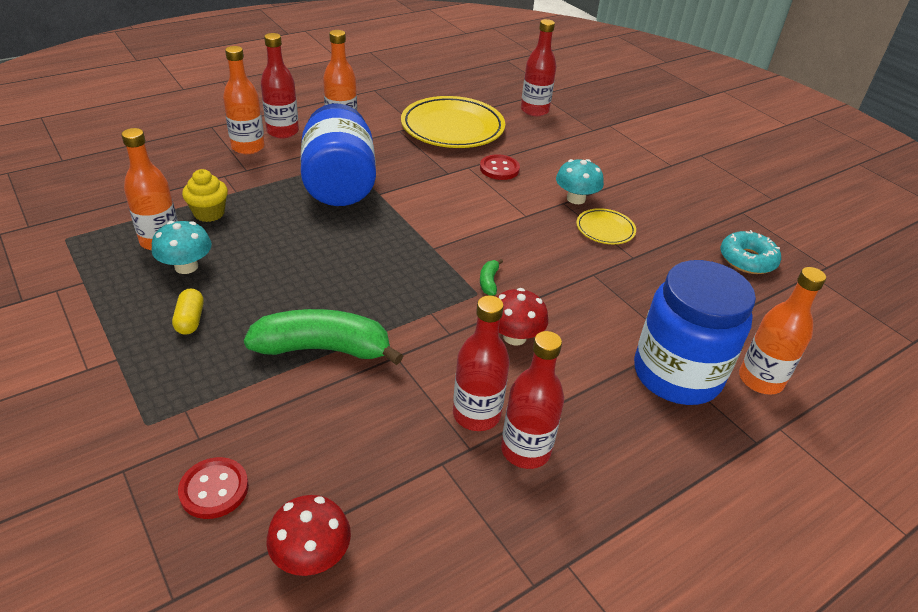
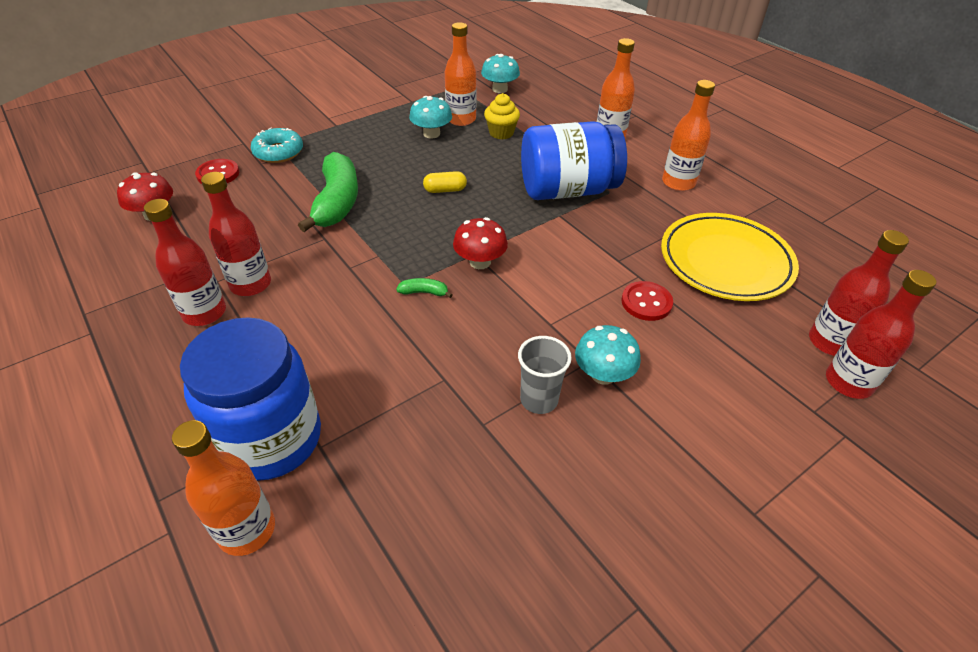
camera: 90 degrees right, 5 degrees up
yellow capsule [172,289,204,335] -> yellow capsule moved to [423,171,467,193]
red bottle [261,33,299,138] -> red bottle moved to [826,270,936,399]
red mushroom [497,288,548,345] -> red mushroom moved to [453,217,508,269]
yellow plate [576,208,636,244] -> grey cup [518,336,572,414]
turquoise donut [721,230,781,274] -> turquoise donut moved to [251,127,303,163]
none -> turquoise mushroom [481,54,520,93]

